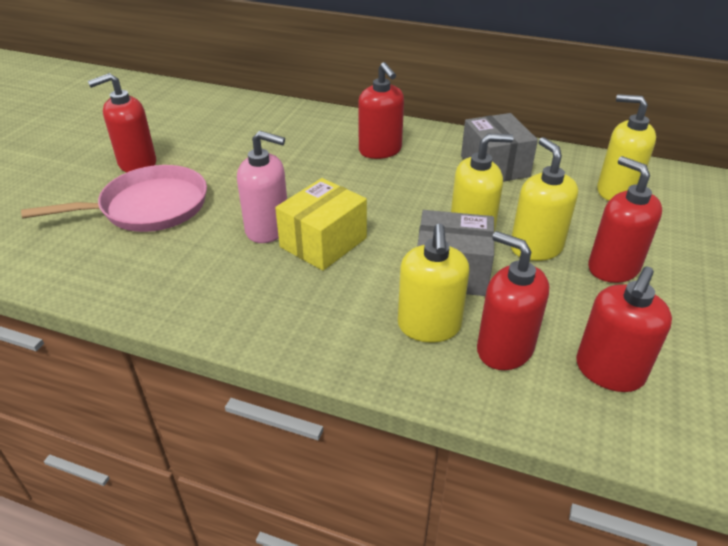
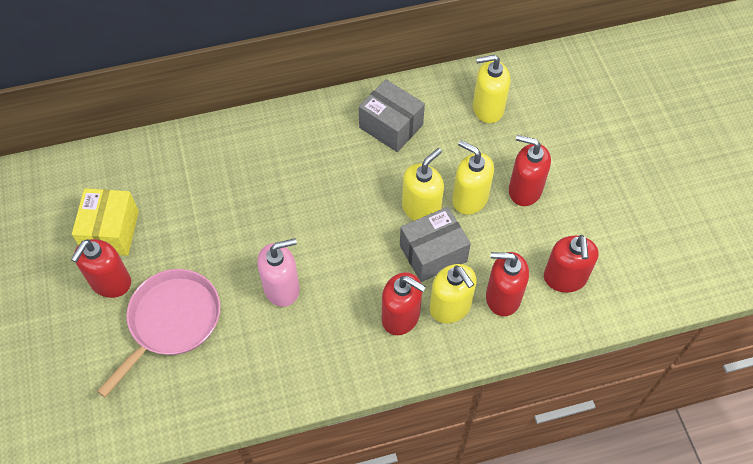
camera: 35 degrees left, 20 degrees up
yellow box [275,178,367,271] -> yellow box moved to [72,188,139,256]
red soap dispenser [358,62,404,159] -> red soap dispenser moved to [382,272,426,335]

